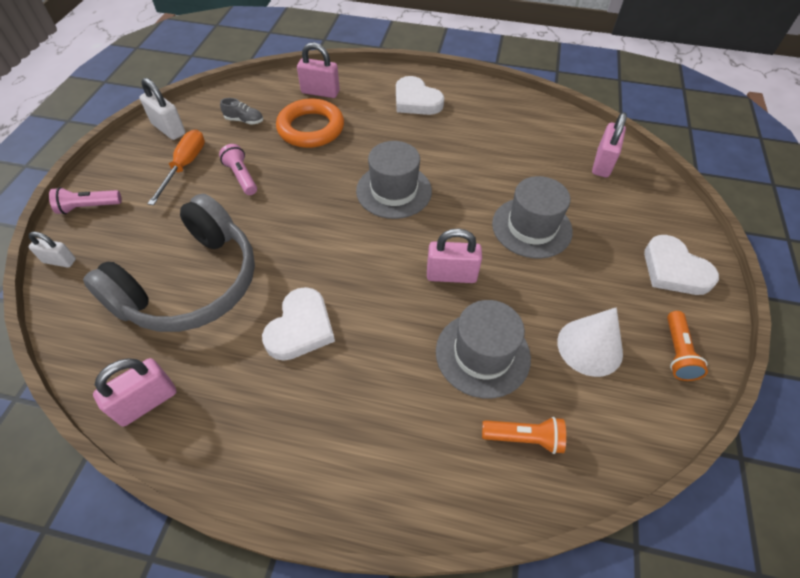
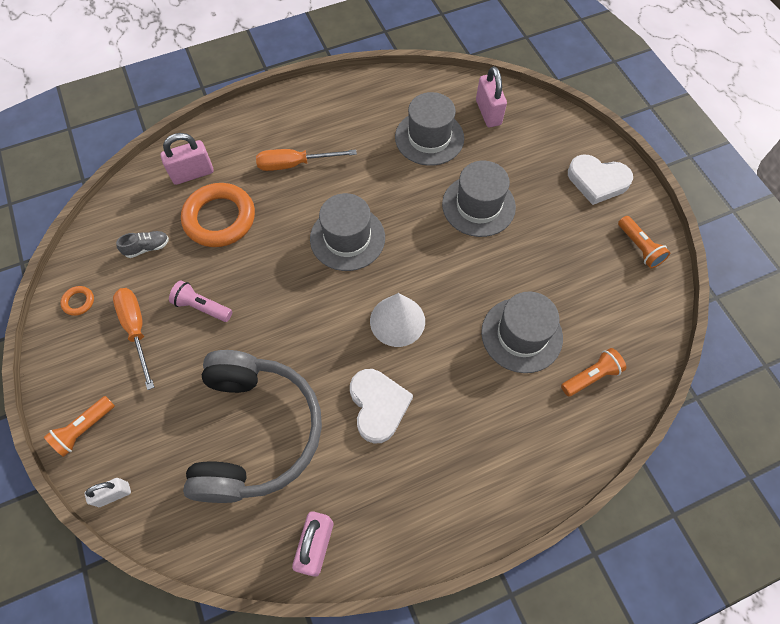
camera: 35 degrees left, 10 degrees up
pink flashlight [49,187,122,214] -> orange flashlight [44,396,115,457]
white padlock [139,78,185,140] -> orange ring [60,286,94,316]
white heart [396,76,444,115] -> none
pink padlock [427,228,482,283] -> none
white cone [557,307,623,377] -> white cone moved to [370,293,425,347]
none -> orange screwdriver [256,149,357,171]
none -> grey hat [395,92,464,166]

